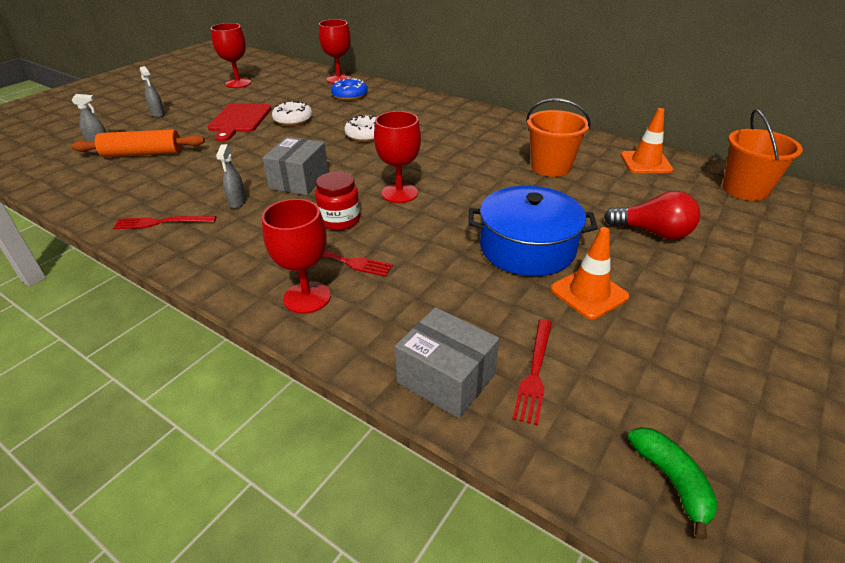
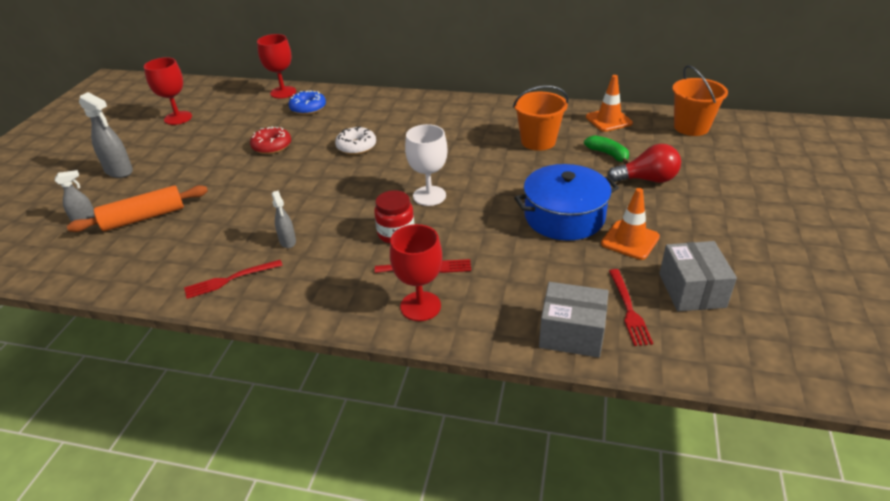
camera: 20 degrees left, 0 degrees up
grey spray bottle [140,66,165,118] -> grey spray bottle [79,92,133,178], size x1.66
red cutting board [208,103,271,142] -> none
grey box [262,137,329,195] -> grey box moved to [659,241,737,311]
white donut [272,101,312,126] -> red donut [250,127,291,154]
red goblet [374,111,421,203] -> white goblet [405,124,448,206]
green banana [628,427,718,540] -> green banana moved to [584,135,629,164]

